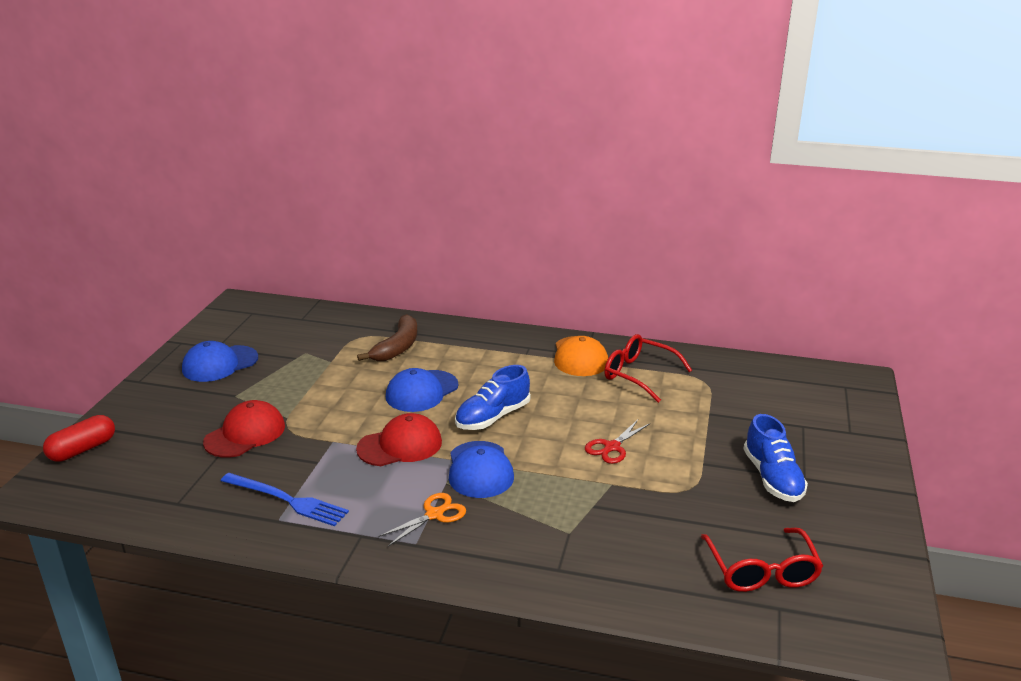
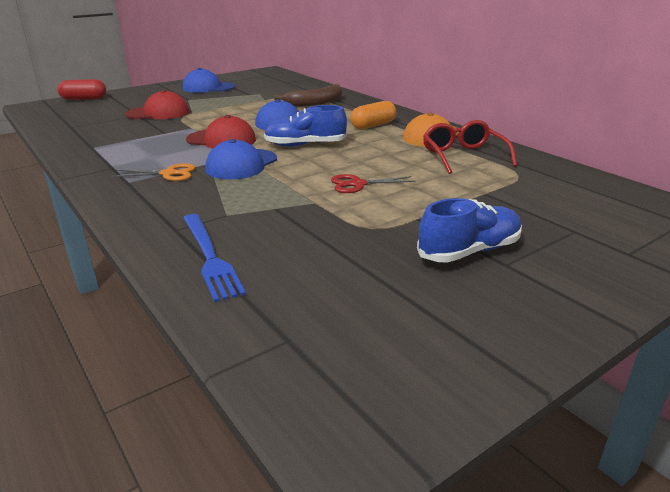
camera: 40 degrees right, 0 degrees up
blue fork [221,473,349,526] -> blue fork moved to [183,214,246,302]
red glasses [701,528,823,592] -> none
blue shoe [744,414,808,502] -> blue shoe turned 150 degrees counterclockwise [417,198,522,263]
none -> orange capsule [350,101,396,129]

